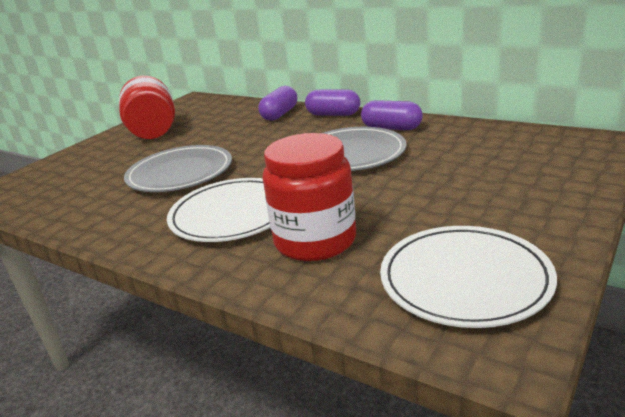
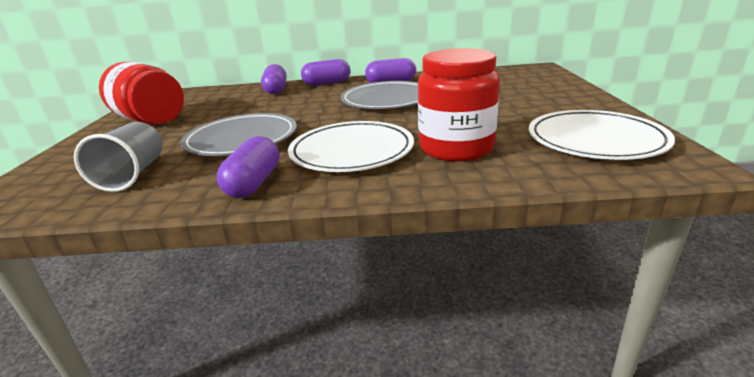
camera: 35 degrees left, 0 degrees up
none -> grey cup [74,122,163,192]
none -> purple capsule [217,136,279,198]

